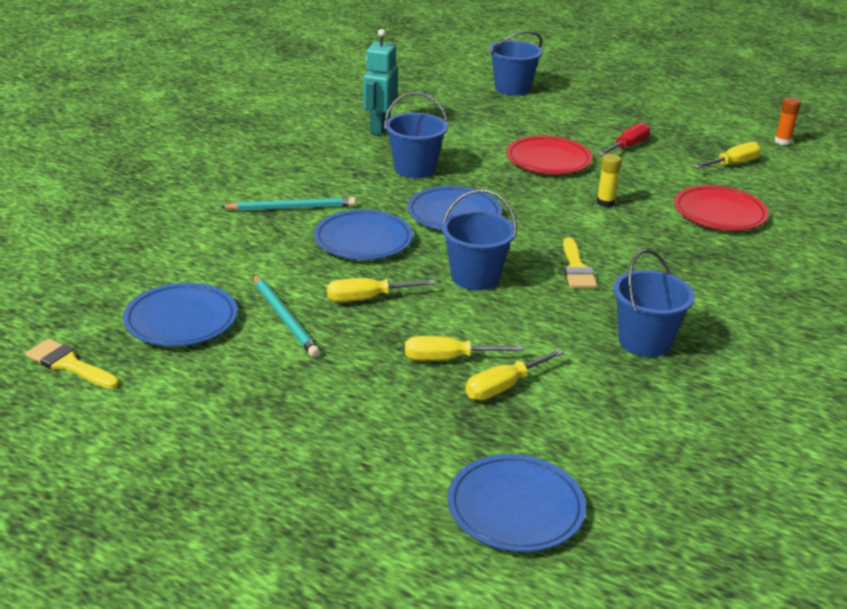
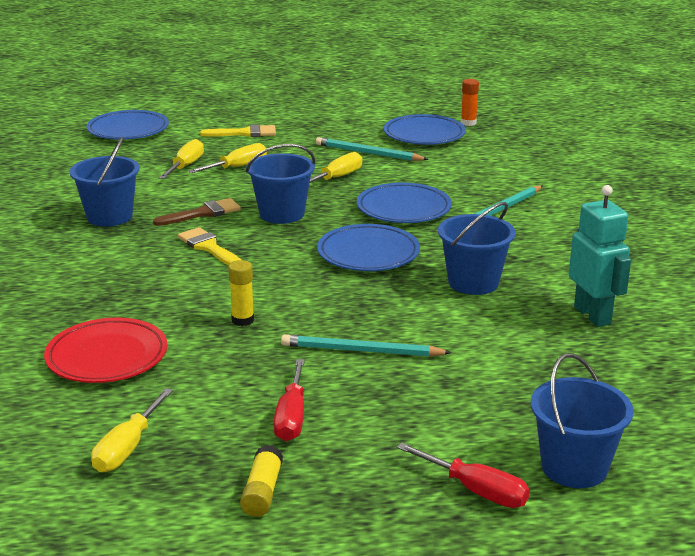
camera: 145 degrees right, 5 degrees down
yellow brush [25,339,119,389] -> yellow brush moved to [200,124,276,137]
red plate [506,136,592,174] -> turquoise pencil [281,334,452,357]
orange glue stick [774,97,801,145] -> orange glue stick moved to [461,79,479,126]
none -> brown brush [153,198,241,226]
none -> yellow glue stick [240,445,283,517]
none -> red screwdriver [397,443,530,508]

